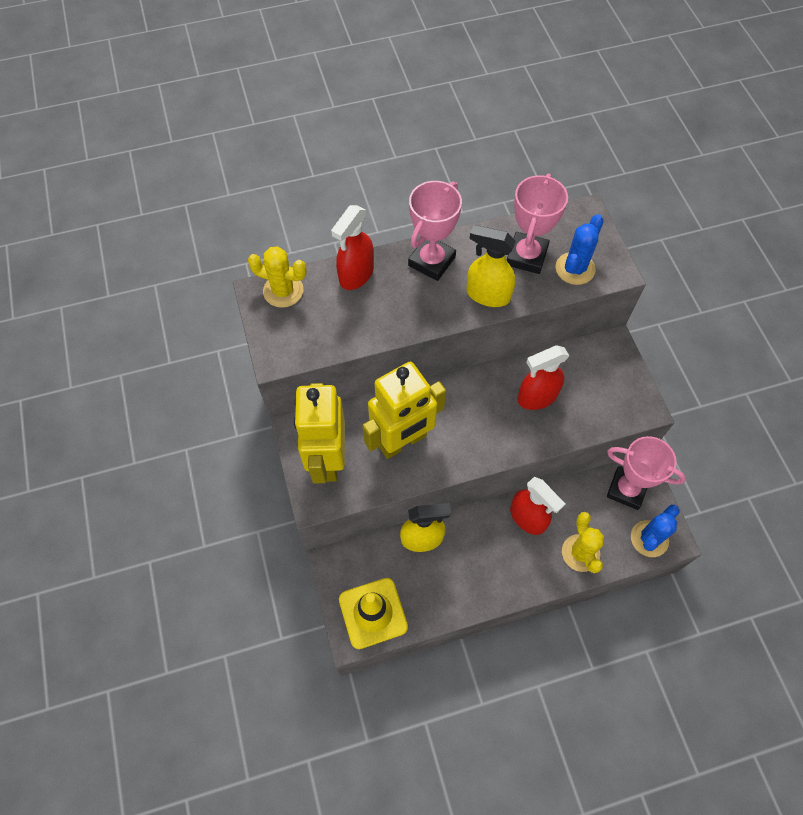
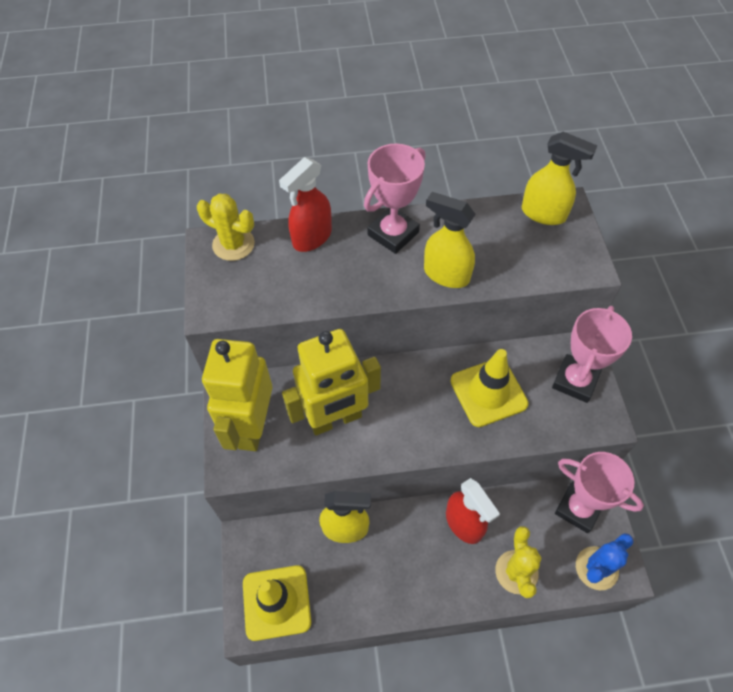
camera: 10 degrees right, 5 degrees down
pink trophy [507,173,568,274] -> pink trophy moved to [552,306,632,403]
red spray bottle [517,345,569,410] -> yellow traffic cone [450,349,529,427]
blue cactus [556,214,604,285] -> none
none -> yellow spray bottle [522,131,597,225]

